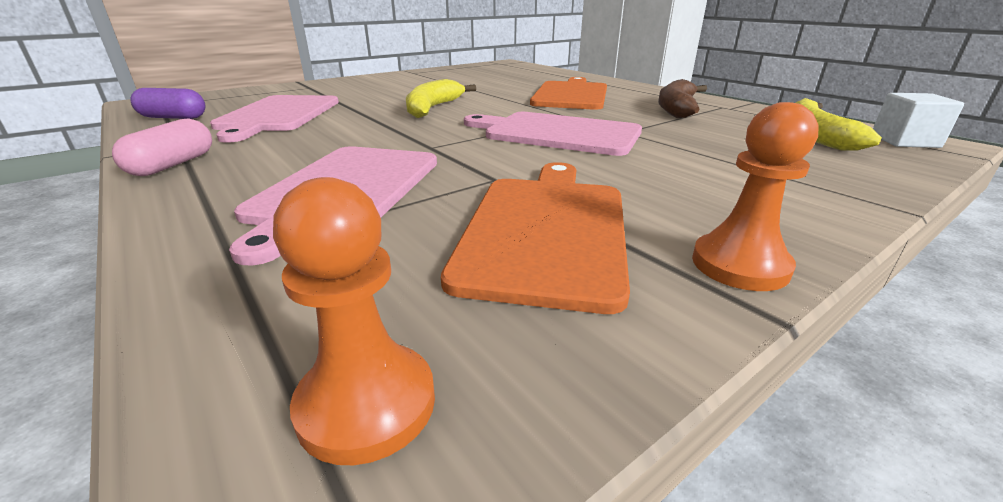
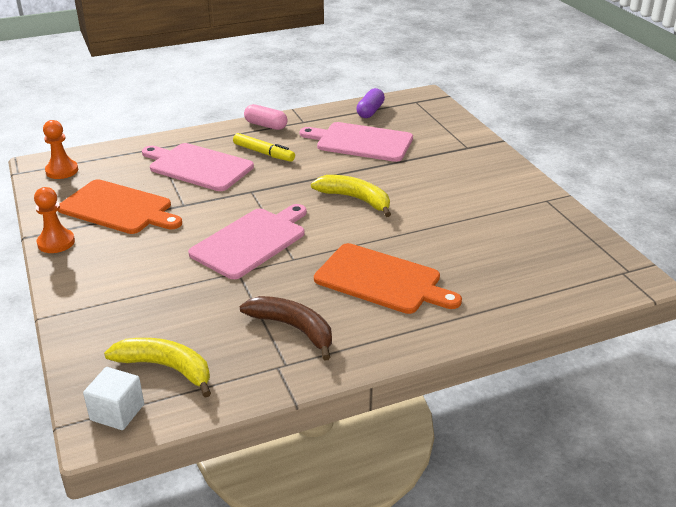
camera: 105 degrees right, 5 degrees up
none -> yellow marker [233,133,295,162]

